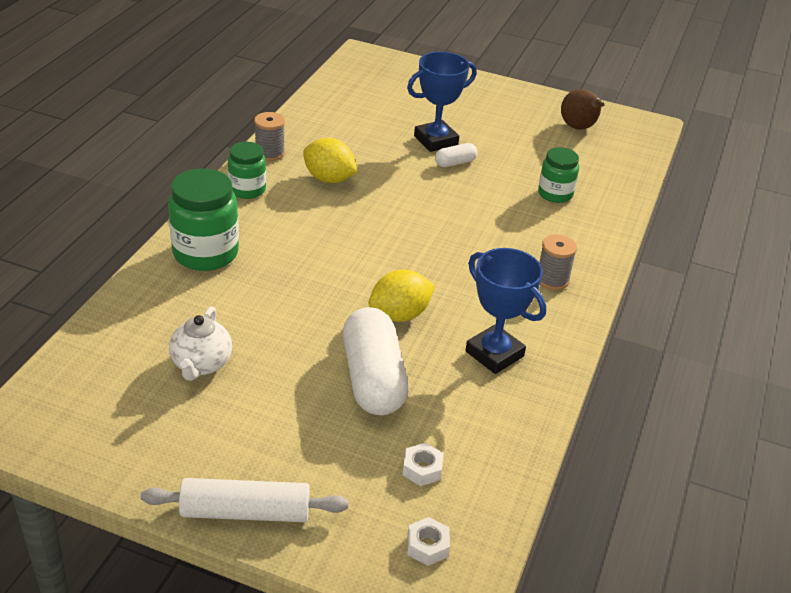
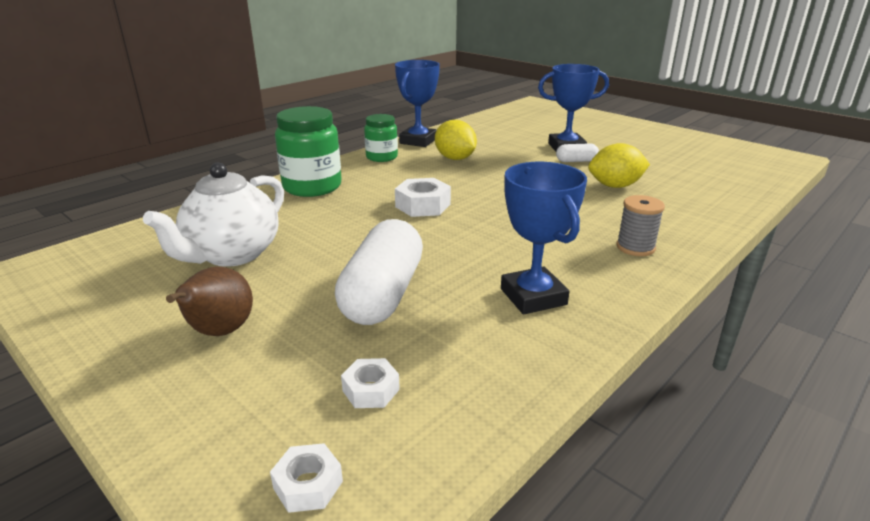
camera: 25 degrees right, 10 degrees down
white rolling pin [141,478,349,522] -> none
white teapot [169,307,232,381] -> white teapot [143,163,284,267], size x1.53
grey spool [254,112,285,161] -> blue trophy [395,60,440,147]
yellow lemon [369,270,435,322] -> yellow lemon moved to [588,143,650,188]
green jar [538,147,579,203] -> none
brown pear [561,89,605,130] -> brown pear moved to [166,267,253,336]
none -> white nut [395,178,451,217]

